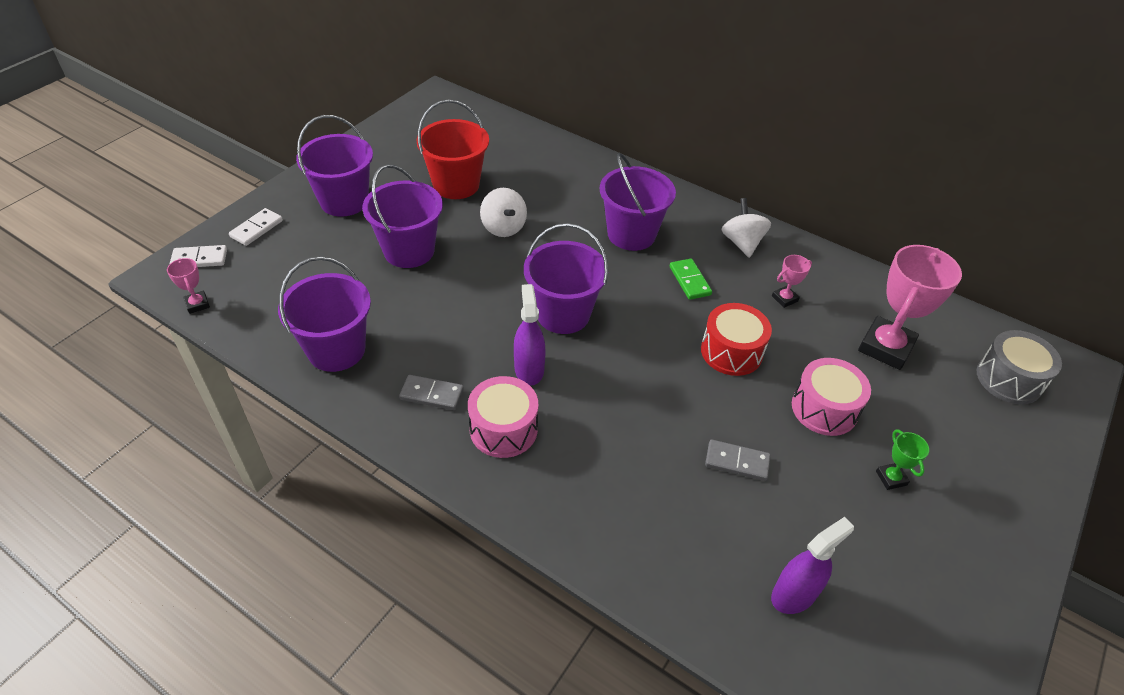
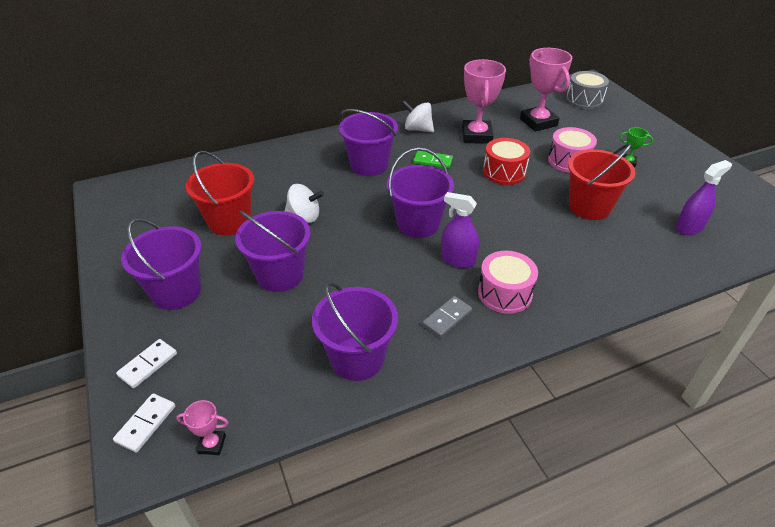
camera: 55 degrees left, 5 degrees down
white domino [229,208,283,246] -> white domino turned 60 degrees clockwise [116,339,177,389]
grey domino [705,440,770,481] -> red bucket [568,143,635,220]
purple spray bottle [771,517,854,614] -> purple spray bottle turned 60 degrees clockwise [676,160,732,235]
pink trophy [772,255,812,308] -> pink trophy [462,59,506,144], size x2.19

